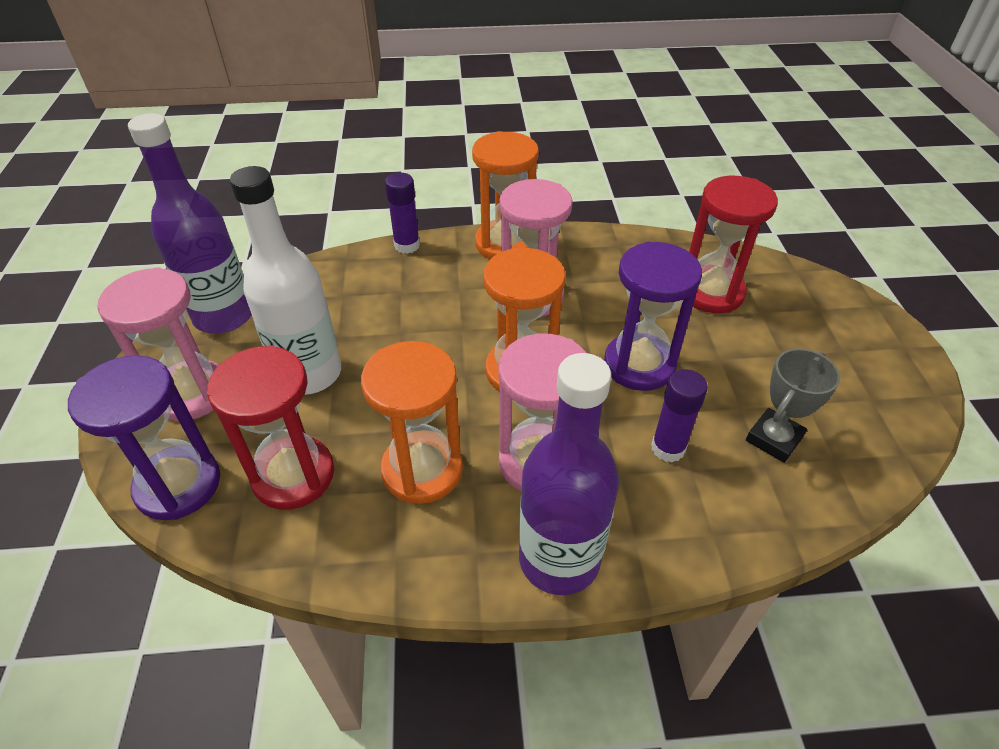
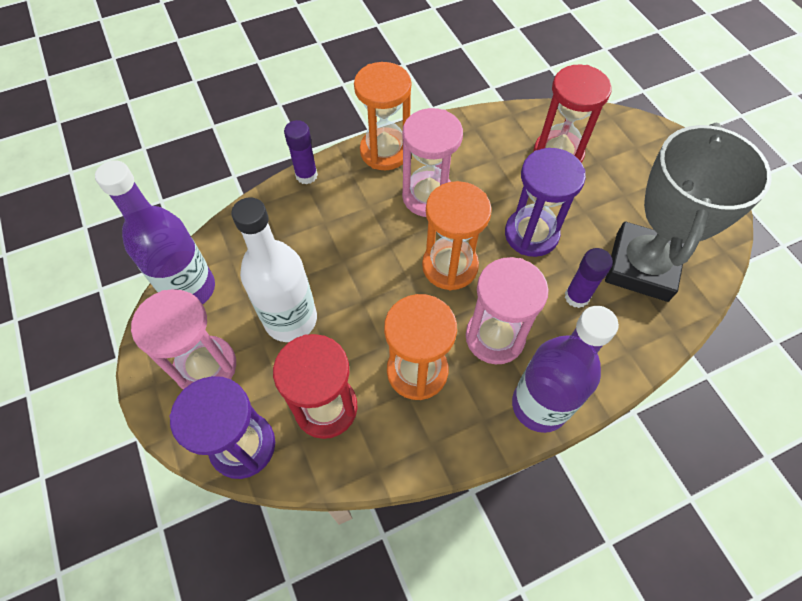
camera: 20 degrees left, 15 degrees up
grey trophy [746,348,840,463] -> grey trophy [605,123,772,302], size x2.09

